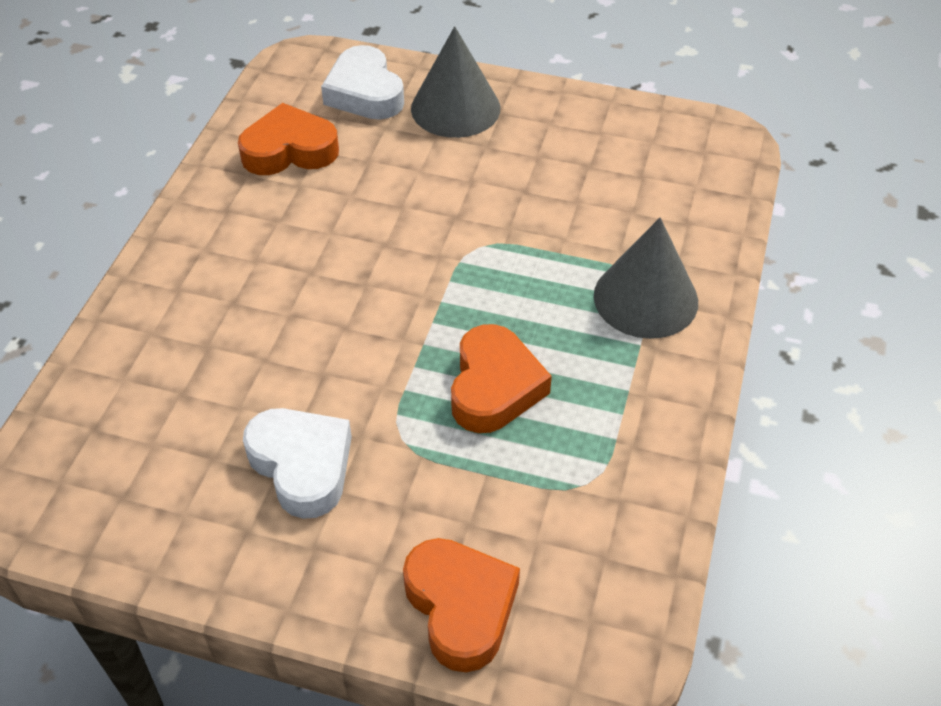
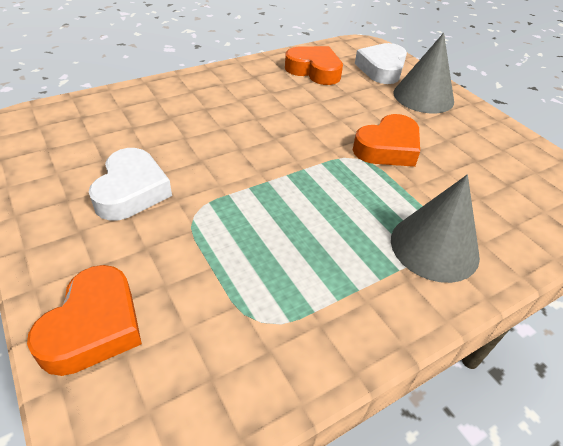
camera: 40 degrees right, 5 degrees down
orange heart [451,324,552,433] -> orange heart moved to [353,114,420,167]

